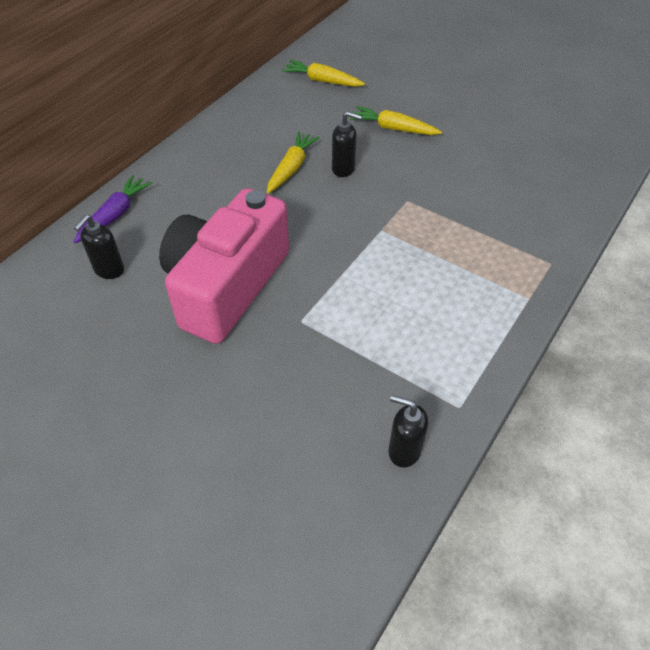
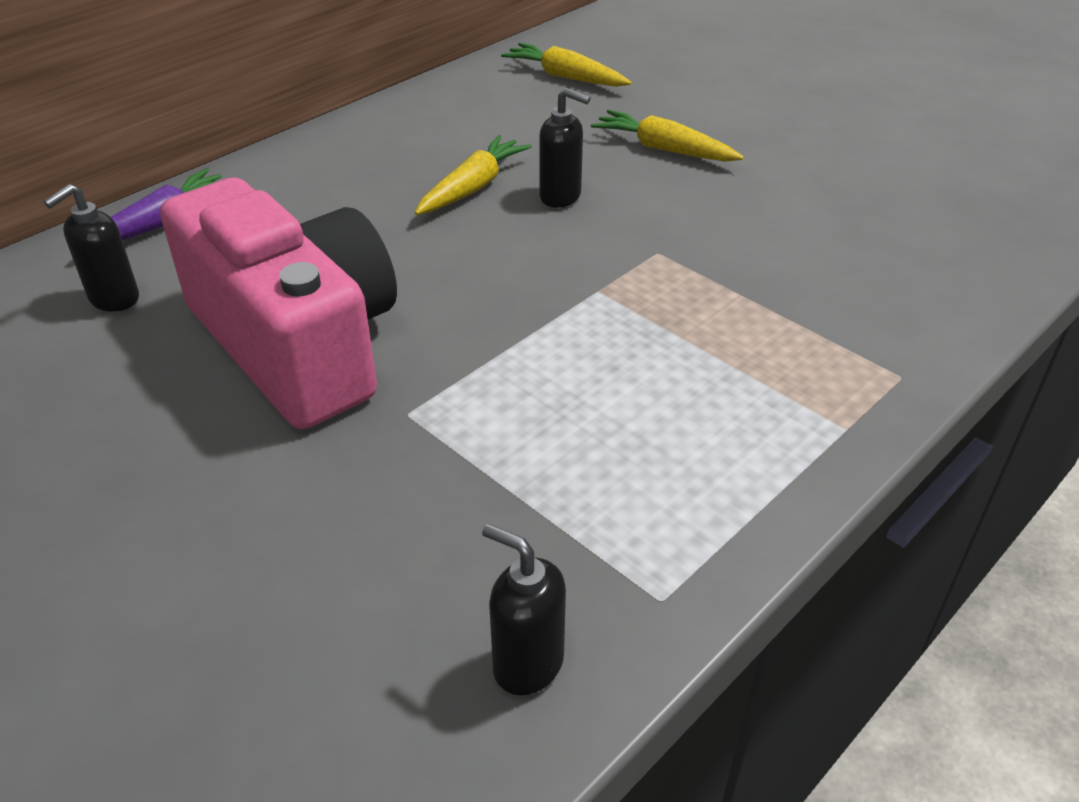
camera: 10 degrees right, 10 degrees down
pink camera [159,188,289,344] -> pink camera turned 105 degrees clockwise [160,177,397,429]

